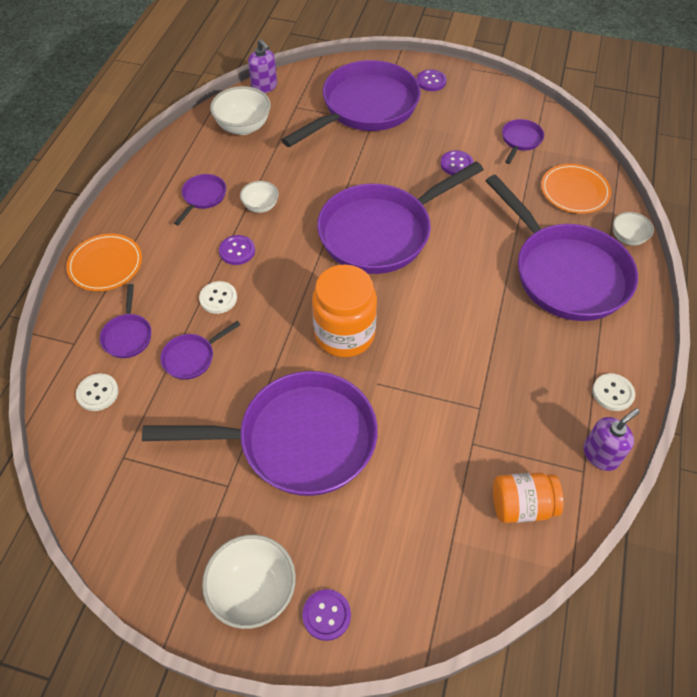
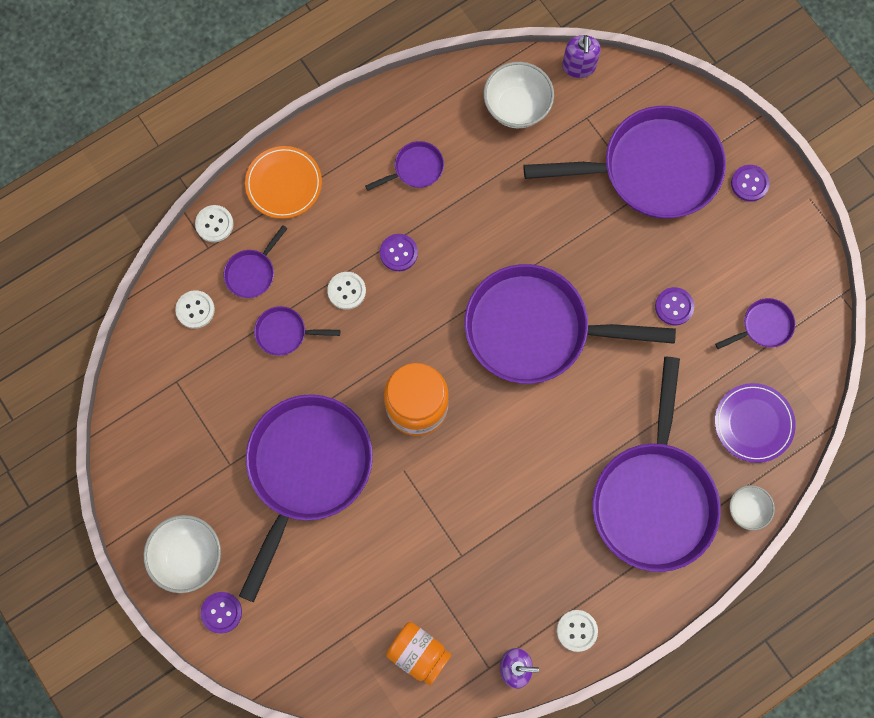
camera: 40 degrees right, 20 degrees up
purple pan [142,371,378,496] -> purple pan turned 105 degrees counterclockwise [239,394,373,602]
white bowl [240,181,279,213] -> none
orange plate [541,164,611,214] -> purple plate [715,383,796,463]
none -> white button [195,205,234,242]

